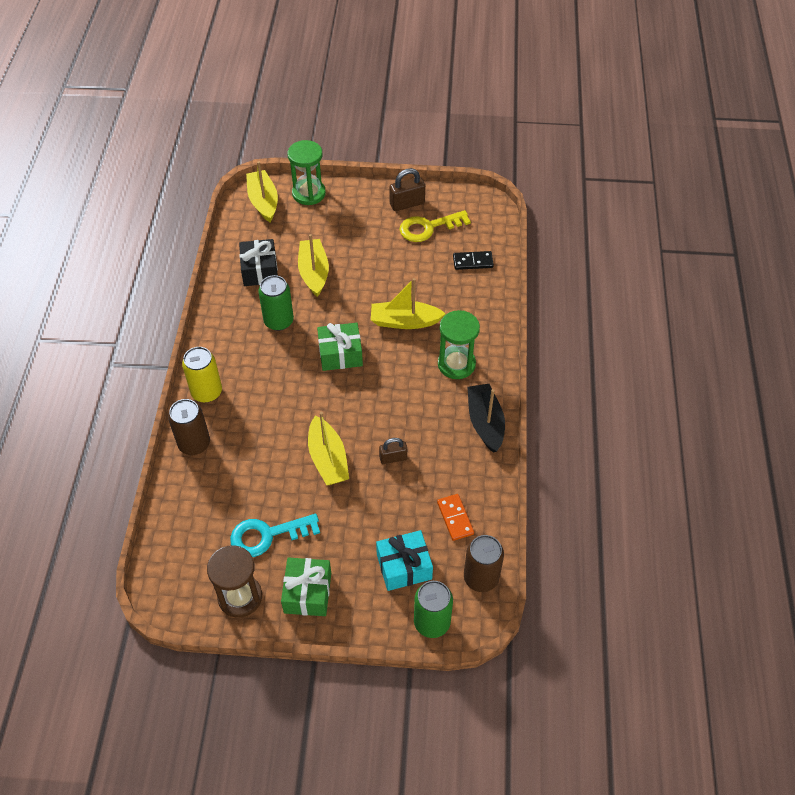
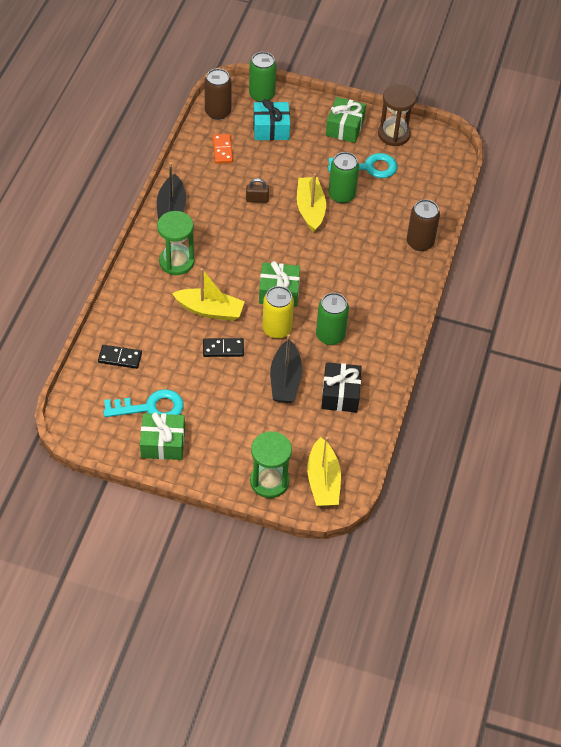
camera: 170 degrees left, 0 degrees up
yellow can [182,347,222,403] -> yellow can moved to [262,286,294,339]
yellow boat [298,234,329,297] -> black boat [270,334,302,403]
brown padlock [389,168,425,211] -> green gift [140,412,185,460]
yellow key [400,210,471,242] -> turquoise key [103,389,184,417]
none -> black domino [203,338,244,357]
none -> green can [328,152,359,204]

